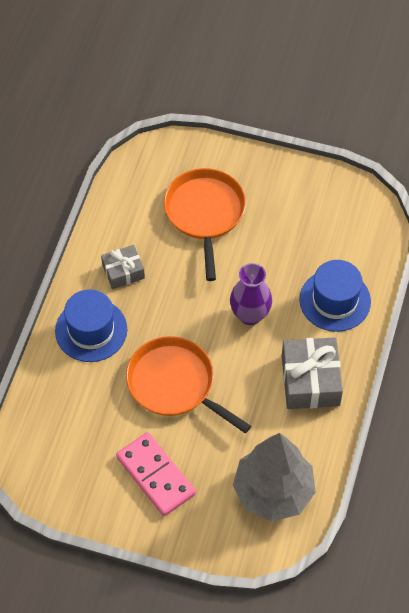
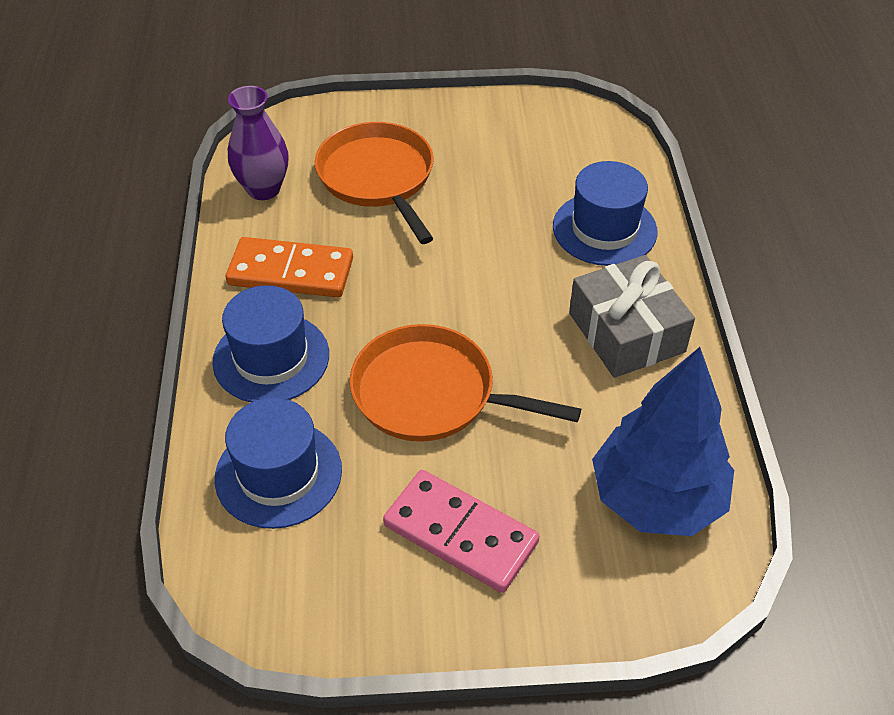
camera: 20 degrees left, 10 degrees down
grey gift [101,245,145,289] -> orange domino [226,237,353,297]
purple vase [230,263,272,325] -> purple vase moved to [228,86,289,200]
grey tree [233,433,316,521] -> blue tree [592,347,734,536]
none -> blue hat [215,398,342,529]

